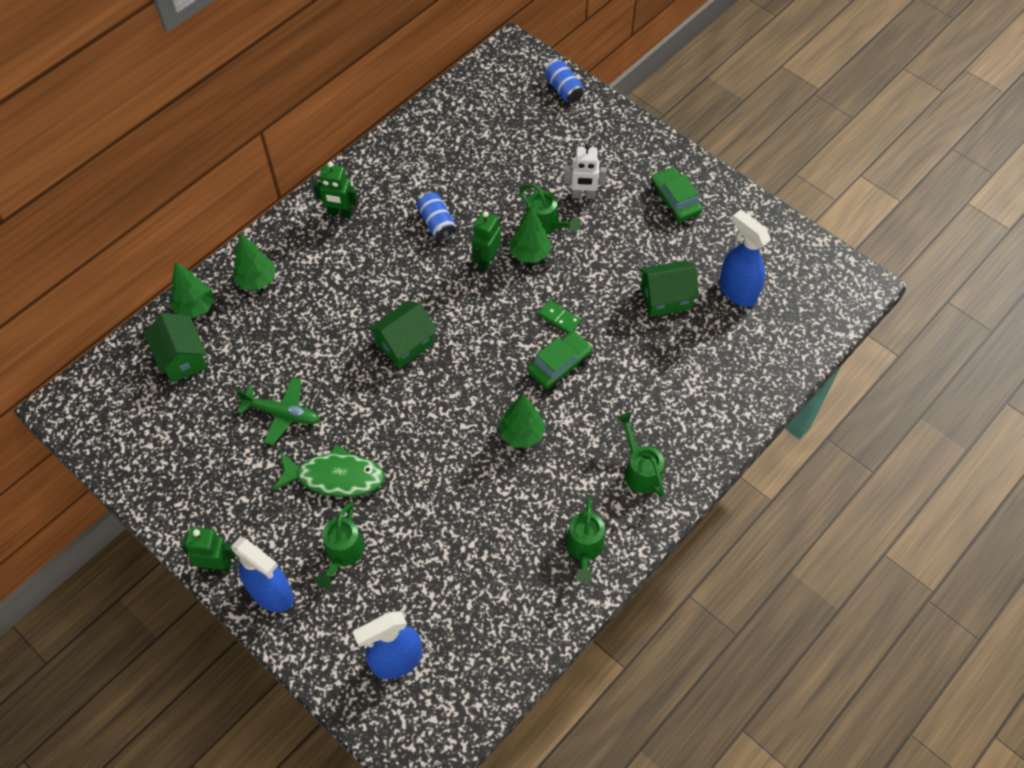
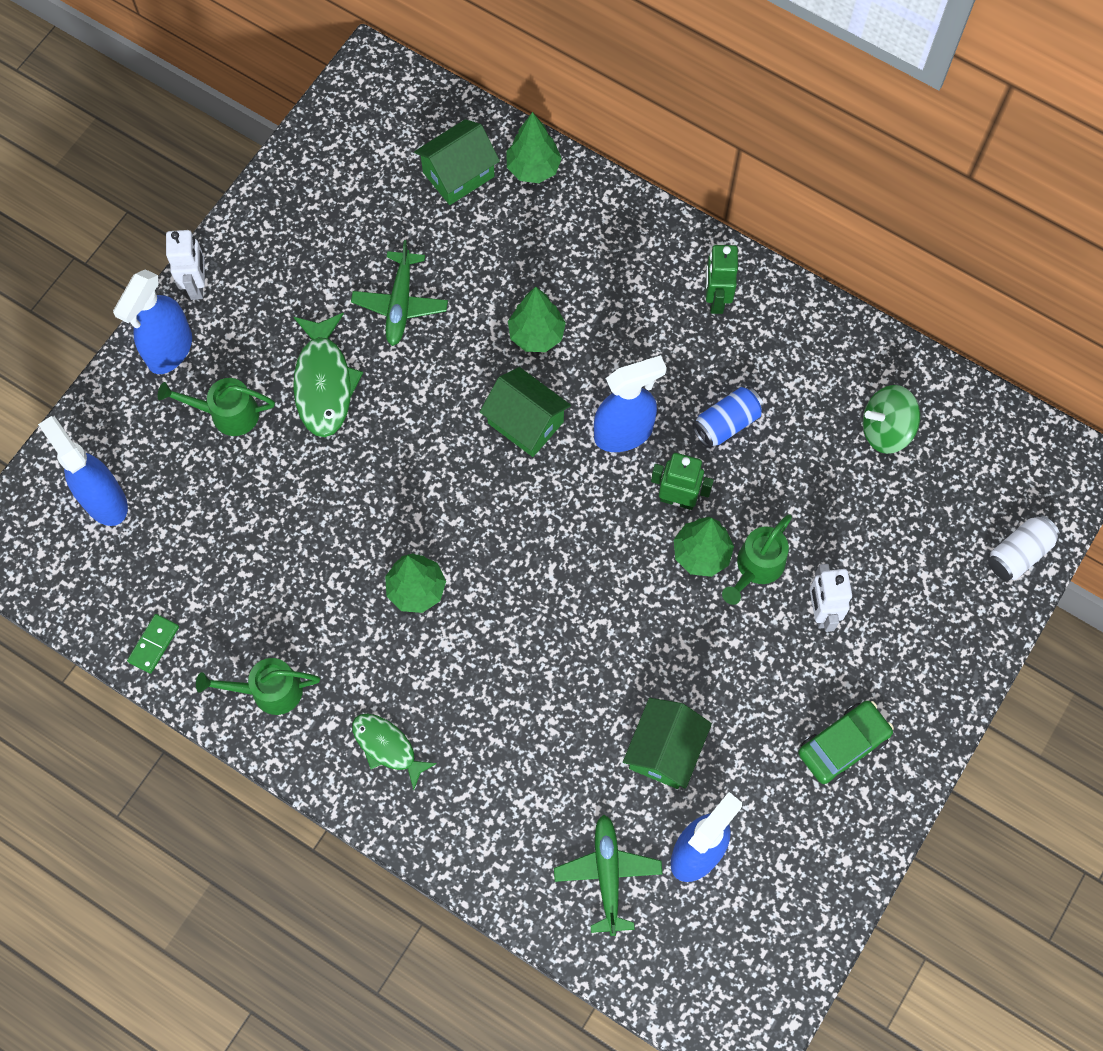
camera: 80 degrees right, 10 degrees up
green robot [181,527,236,572] -> white robot [166,230,205,300]
green tree [233,234,276,290] -> green tree moved to [508,287,566,352]
green car [527,331,593,390] -> none
green domino [538,300,581,333] -> green domino moved to [127,614,179,674]
blue can [544,59,584,103] -> white can [988,515,1060,581]
green watering can [617,413,664,497] -> green fish [352,714,437,790]
green house [639,260,699,317] -> green house turned 45 degrees clockwise [623,698,712,789]
none -> green plane [554,815,662,936]
none -> blue spray bottle [594,355,667,452]
none -> green spinning top [863,385,920,454]

